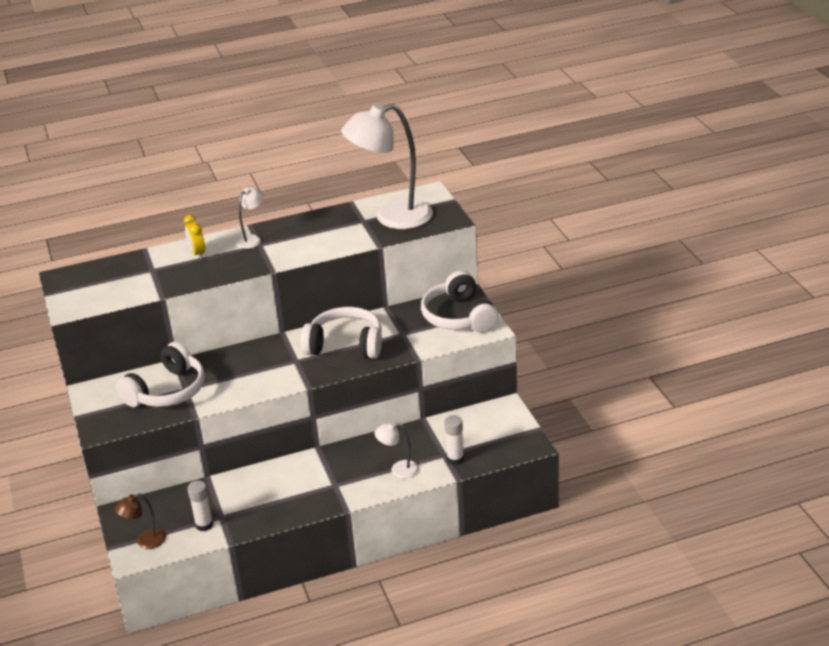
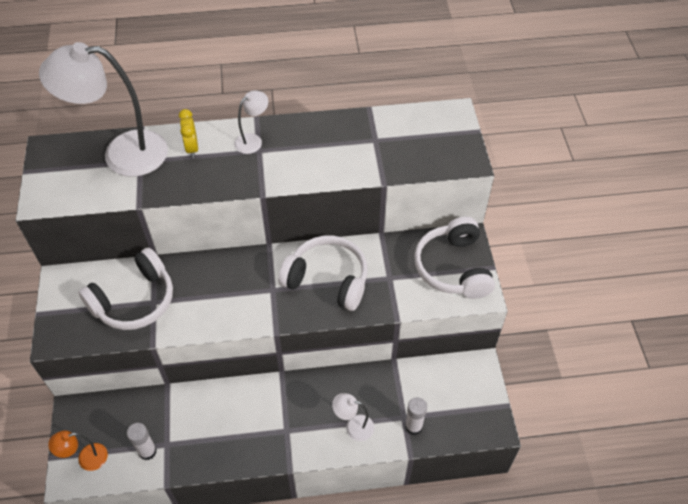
camera: 10 degrees right, 20 degrees up
brown lamp [115,493,166,549] -> orange lamp [48,431,108,471]
white lamp [341,104,433,229] -> white lamp moved to [39,42,168,177]

